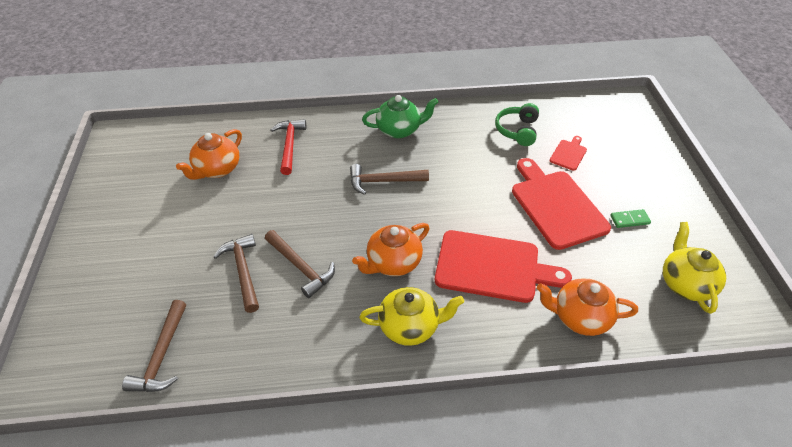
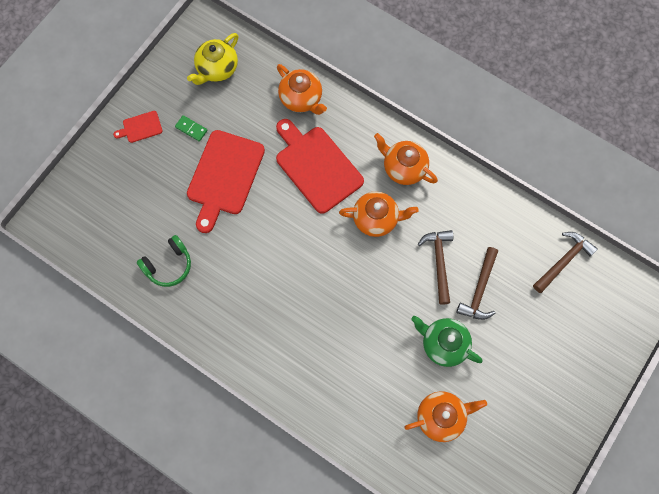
camera: 140 degrees left, 25 degrees up
red hammer [270,119,306,175] -> none
brown hammer [350,164,429,195] -> none
yellow teapot [359,287,464,346] -> orange teapot [374,133,438,185]
green teapot [362,95,438,138] -> green teapot moved to [411,316,483,367]
red cutting board [550,136,587,171] -> red cutting board moved to [113,111,163,143]

